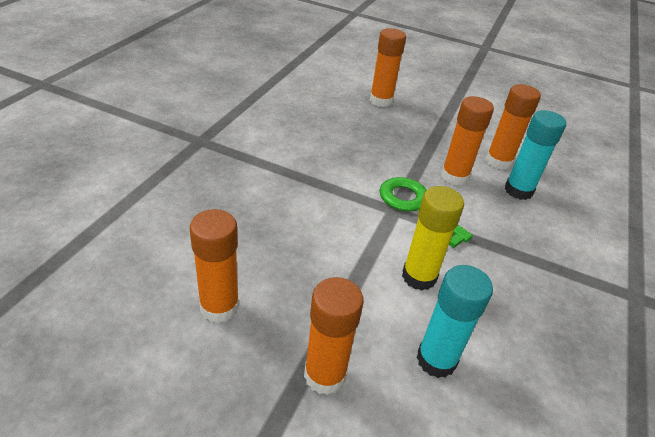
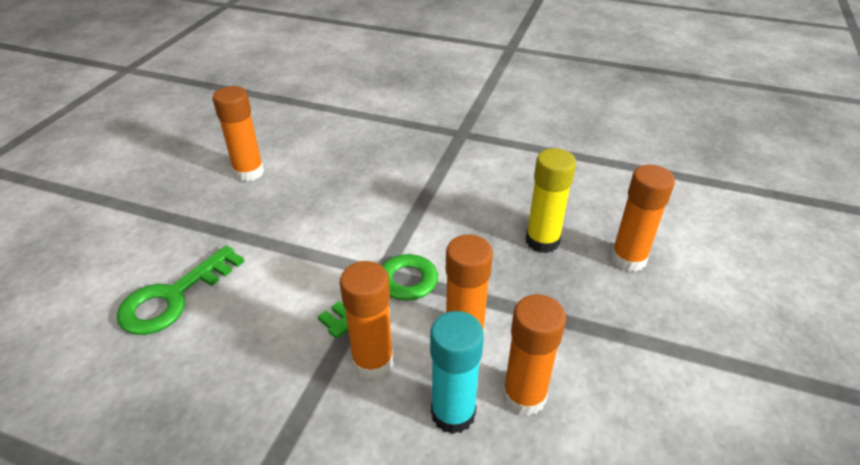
camera: 90 degrees right, 0 degrees up
orange glue stick [304,277,364,395] -> orange glue stick moved to [340,261,394,379]
yellow glue stick [402,186,464,291] -> yellow glue stick moved to [526,148,576,253]
turquoise glue stick [416,265,493,378] -> green key [117,245,245,335]

